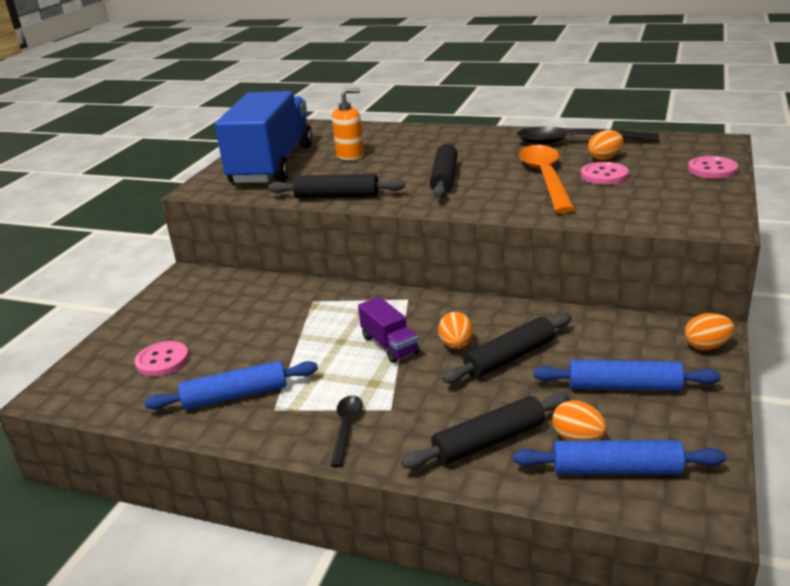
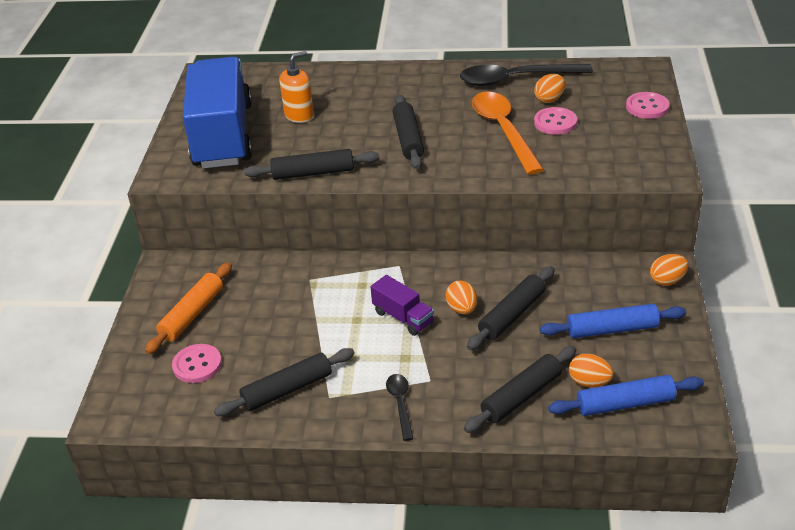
camera: 15 degrees left, 10 degrees up
blue rolling pin [145,361,318,410] -> black rolling pin [214,348,355,416]
none -> orange rolling pin [145,262,232,354]

